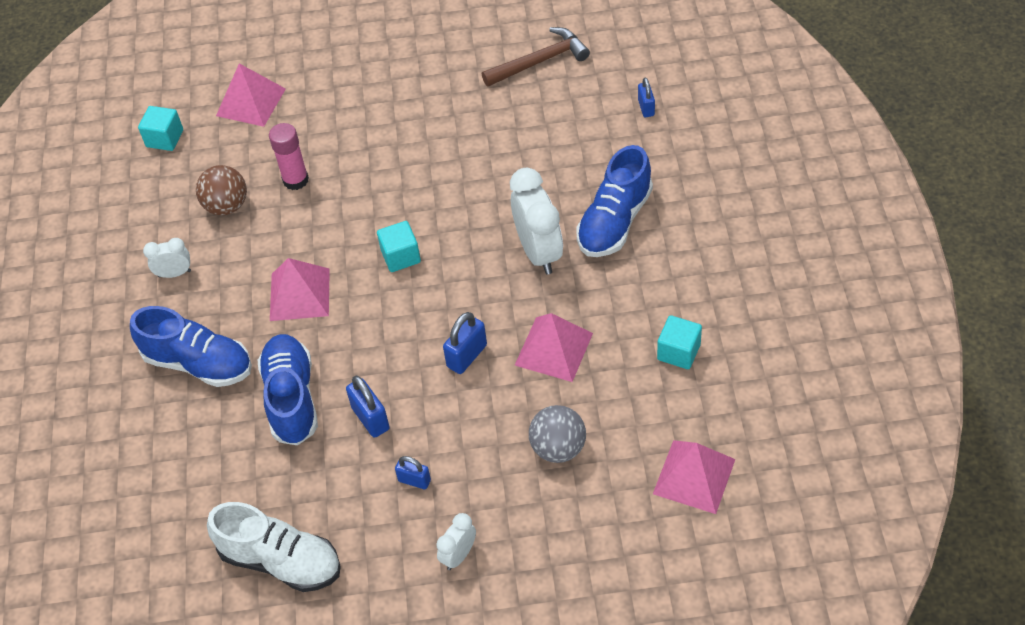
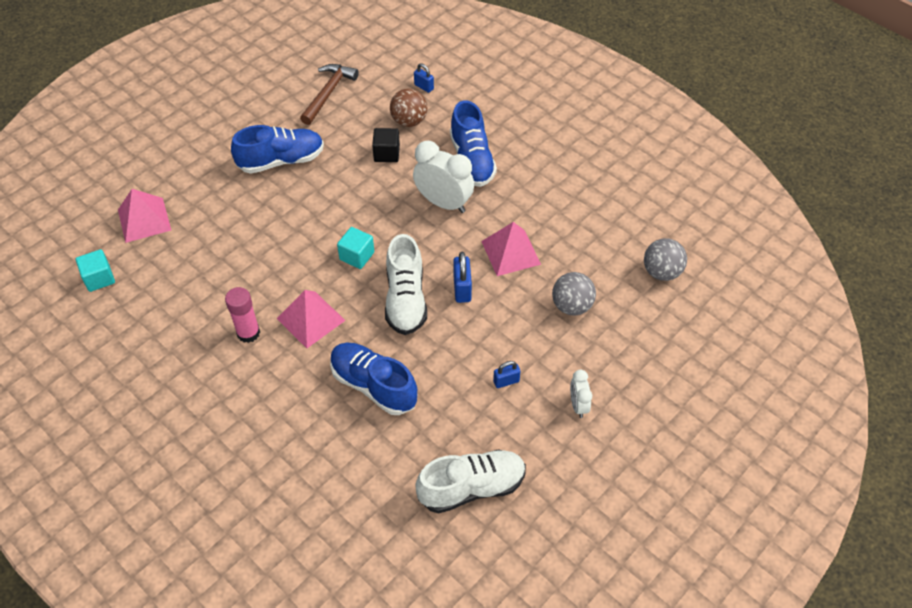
camera: 45 degrees left, 0 degrees up
blue shoe [130,306,252,387] -> blue shoe moved to [231,125,324,174]
white clock [143,238,191,278] -> none
brown ball [196,165,247,215] -> brown ball moved to [390,89,427,127]
pink glue stick [269,123,309,190] -> pink glue stick moved to [225,287,260,343]
blue padlock [346,376,390,438] -> none
pink pyramid [653,440,735,514] -> grey ball [644,238,687,281]
turquoise cube [657,315,702,369] -> none
none -> black cube [372,128,400,162]
none -> white shoe [385,234,427,335]

